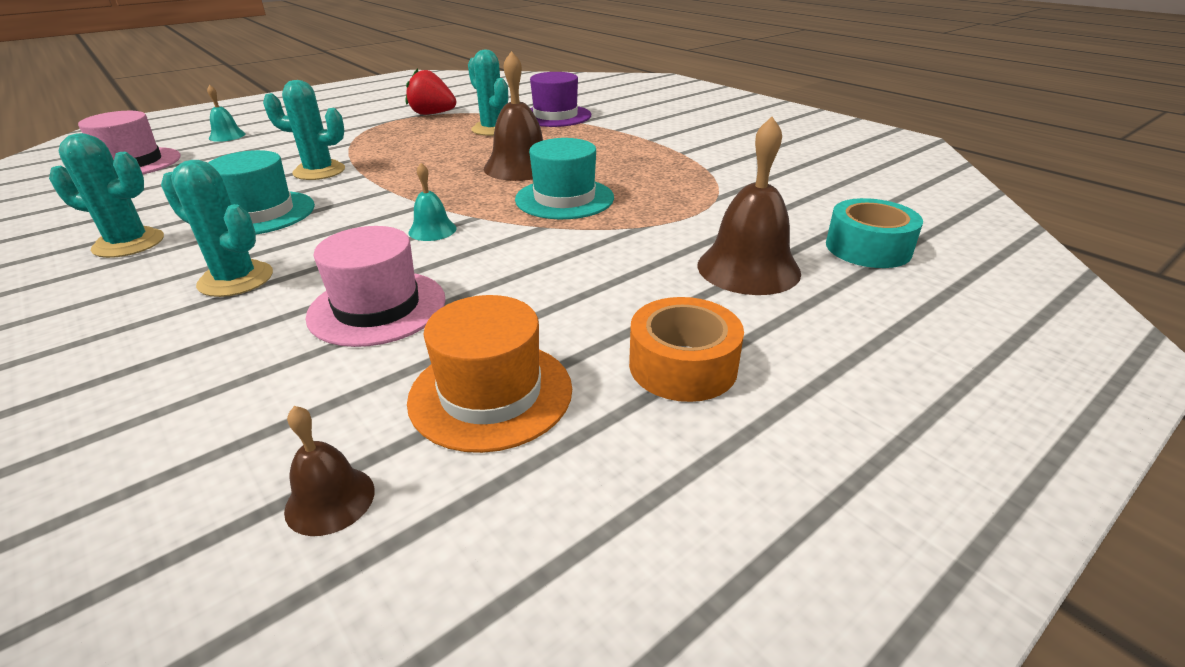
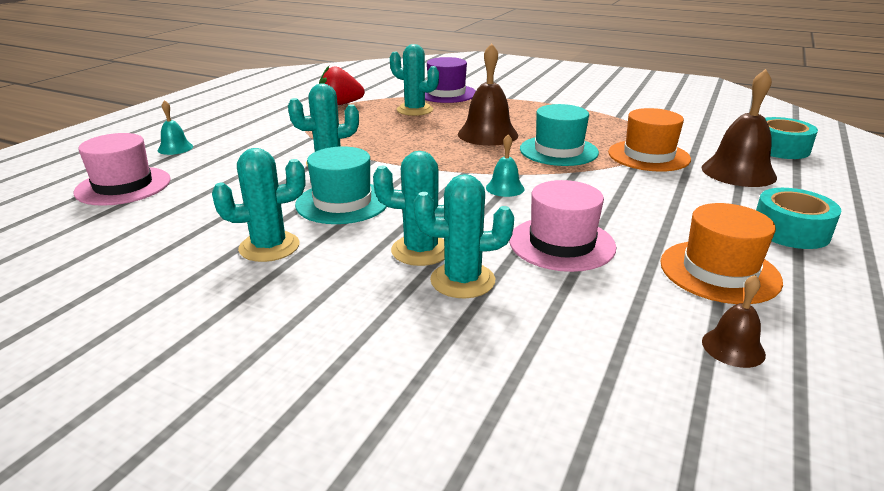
camera: 25 degrees left, 5 degrees down
orange tape [629,297,744,402] -> turquoise tape [756,188,841,249]
none -> turquoise cactus [414,174,514,298]
none -> orange hat [608,108,691,172]

